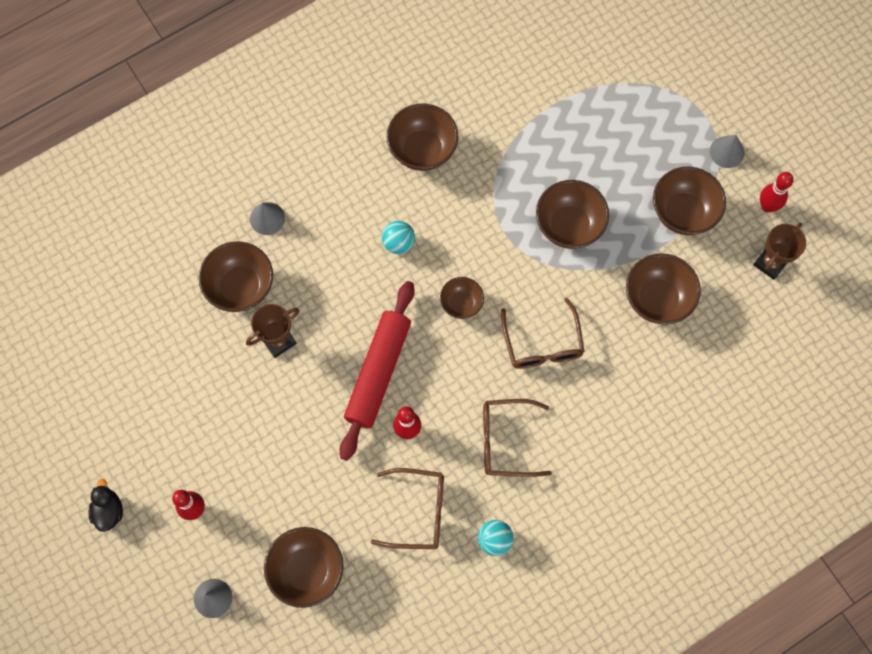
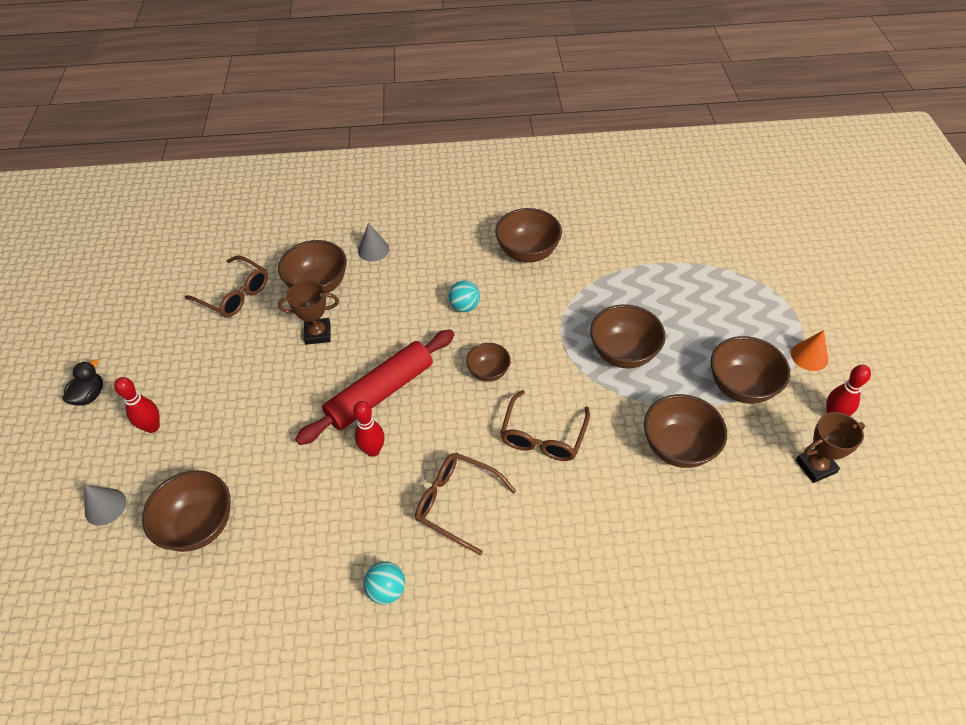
camera: 30 degrees right, 20 degrees down
brown glasses [370,468,444,549] -> brown glasses moved to [184,256,268,318]
grey cone [710,135,745,168] -> orange cone [791,330,828,371]

